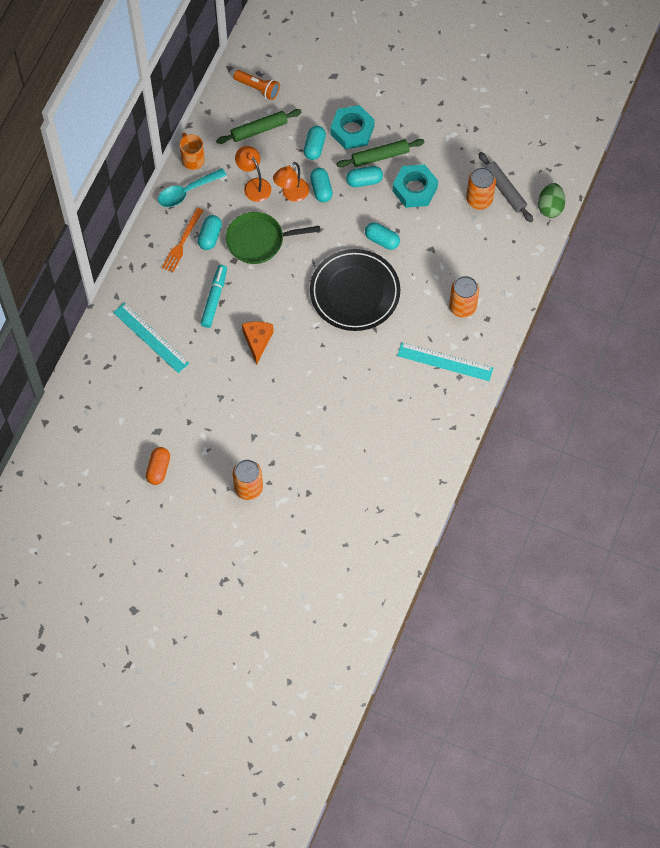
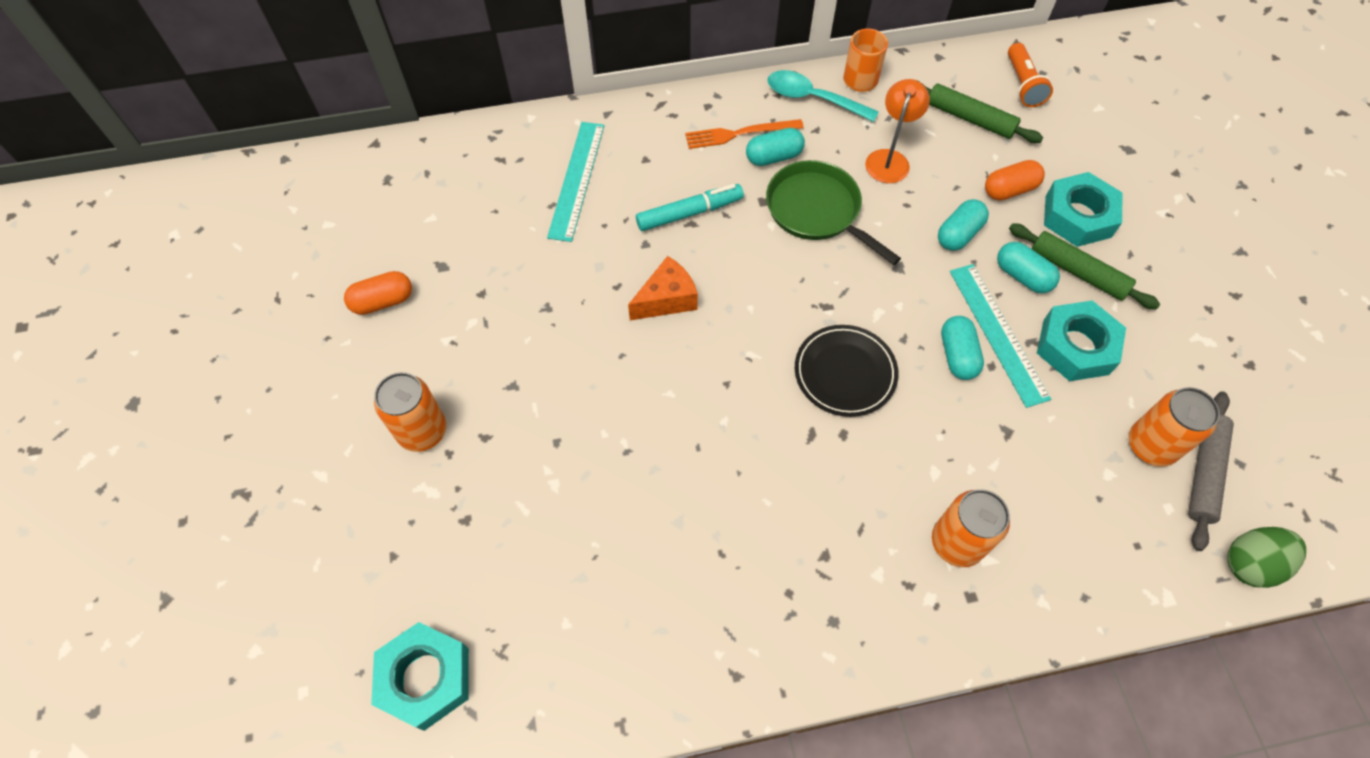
camera: 55 degrees right, 5 degrees down
orange lamp [273,162,309,202] -> none
turquoise capsule [304,126,326,160] -> orange capsule [985,160,1045,201]
black plate [310,249,400,331] -> black plate [795,325,899,417], size x0.63
turquoise ruler [397,342,493,381] -> turquoise ruler moved to [950,264,1051,408]
none -> turquoise nut [371,622,469,731]

